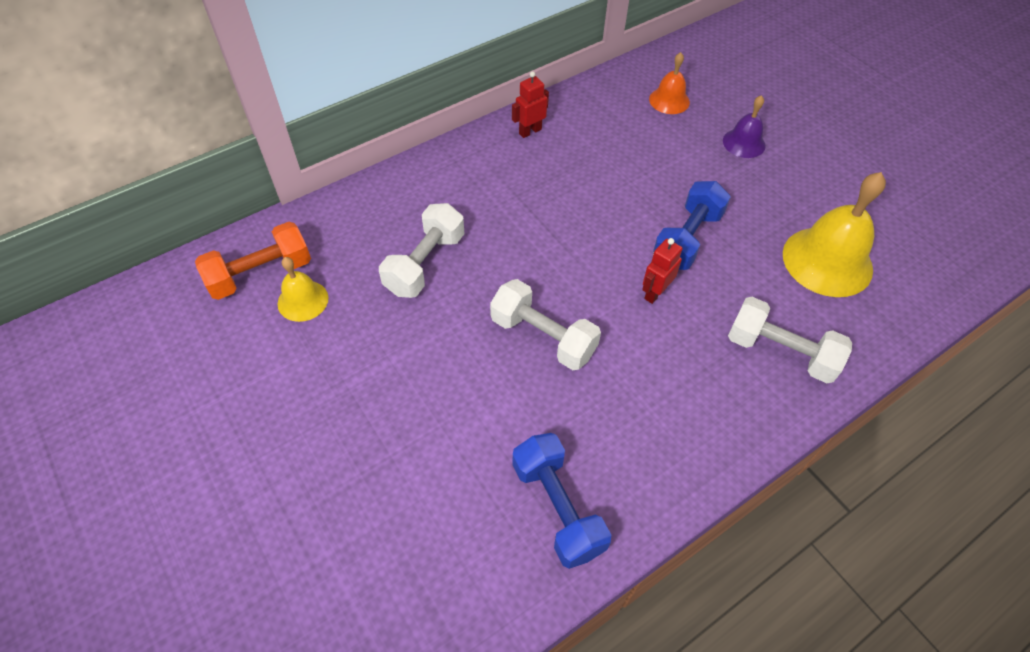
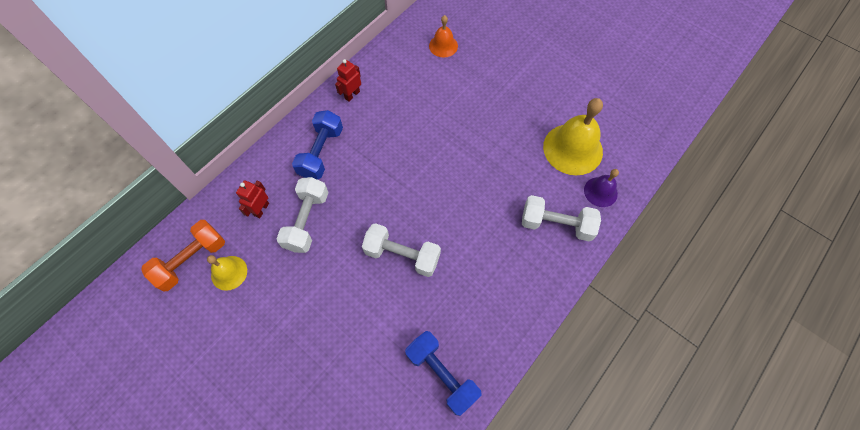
camera: 15 degrees left, 10 degrees up
red robot [642,238,682,304] -> red robot moved to [236,180,269,218]
blue dumbbell [653,181,731,270] -> blue dumbbell moved to [292,110,343,180]
purple bell [723,95,766,158] -> purple bell moved to [584,169,619,207]

